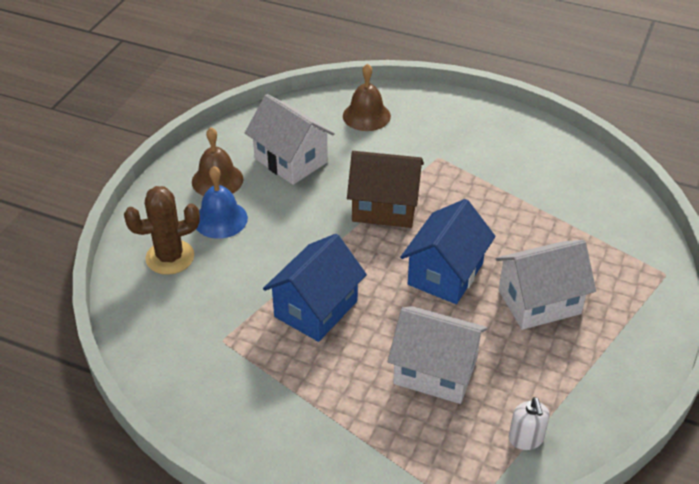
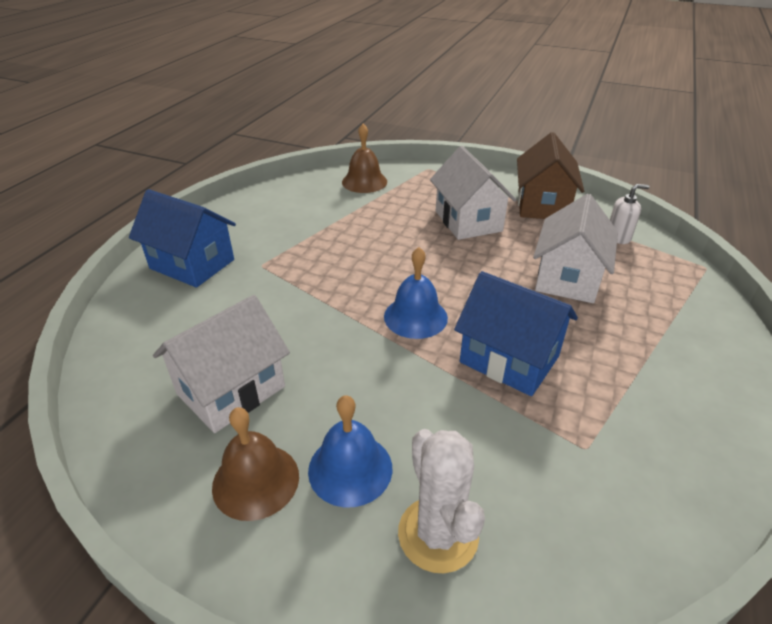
camera: 90 degrees left, 5 degrees down
brown cactus [124,186,200,275] -> white cactus [398,429,485,573]
brown bell [343,63,391,131] -> brown bell moved to [342,124,387,193]
brown house [347,151,424,228] -> brown house moved to [517,132,584,219]
blue house [400,199,496,304] -> blue house moved to [129,189,236,287]
none -> blue bell [384,247,448,339]

